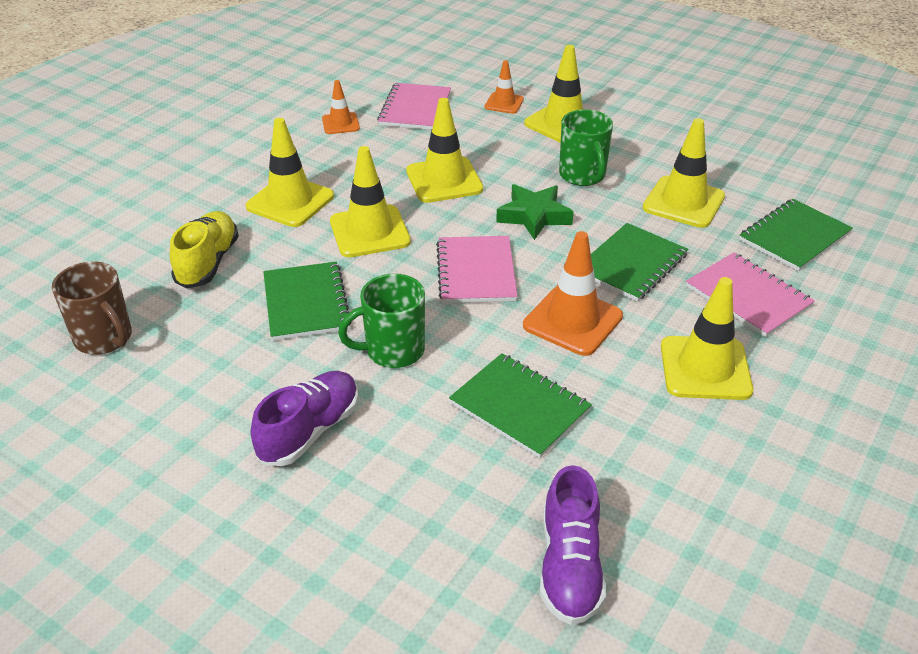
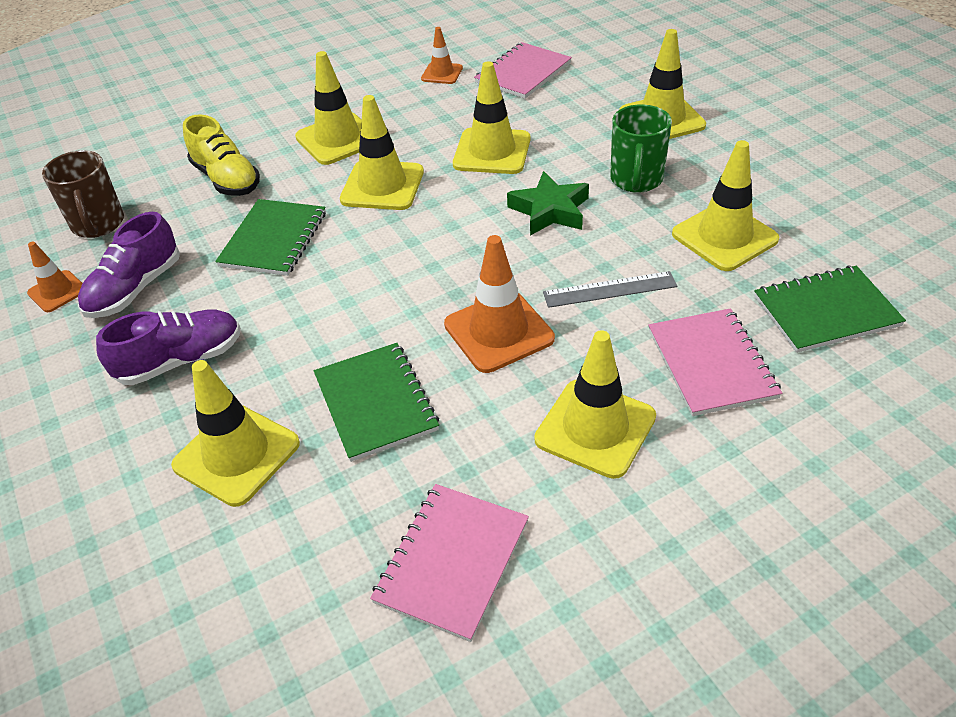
camera: 30 degrees right, 5 degrees up
yellow shoe [170,211,239,289] -> yellow shoe turned 105 degrees clockwise [183,114,260,196]
green mug [338,274,425,368] -> none
pink notebook [436,236,517,303] -> pink notebook moved to [370,484,529,642]
orange traffic cone [484,60,524,114] -> orange traffic cone moved to [27,241,82,312]
purple shoe [540,465,606,625] -> purple shoe moved to [78,212,180,318]
green notebook [591,223,688,302] -> grey ruler [543,271,677,308]
none -> yellow traffic cone [171,360,300,507]

